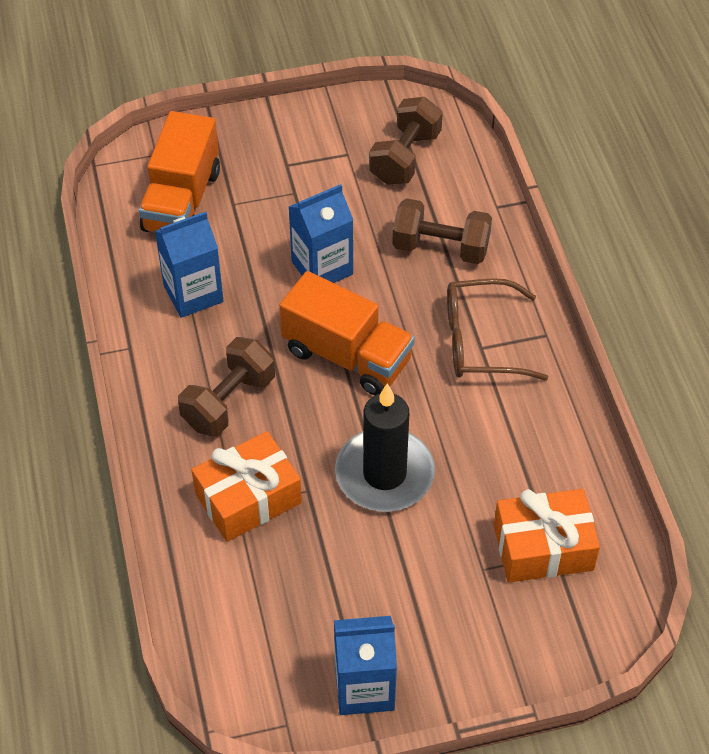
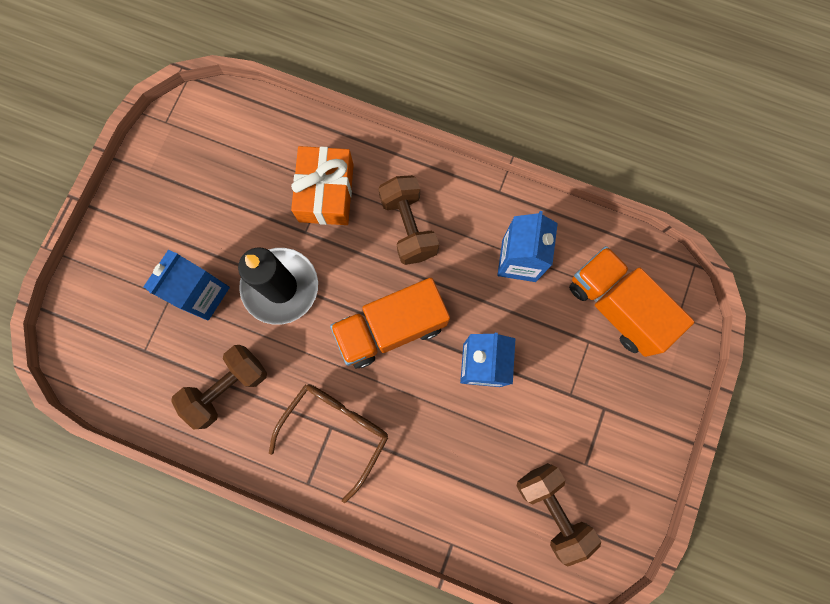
camera: 125 degrees right, 25 degrees up
blue carton [334,616,397,715] -> blue carton moved to [143,249,230,321]
brown dumbbell [392,198,492,264] -> brown dumbbell moved to [171,345,267,430]
orange gift [494,489,600,583] -> none

